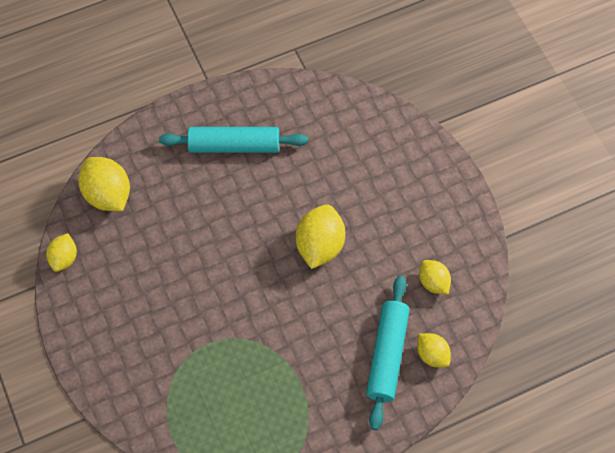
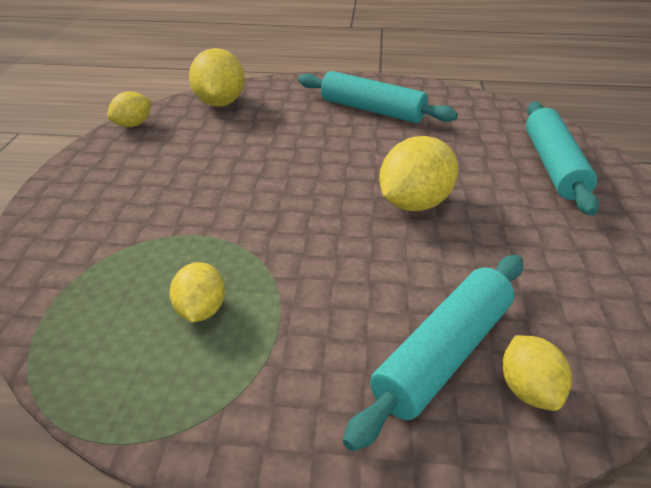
camera: 30 degrees right, 25 degrees down
yellow lemon [419,260,451,294] -> yellow lemon moved to [169,262,225,322]
none -> turquoise rolling pin [526,102,599,216]

